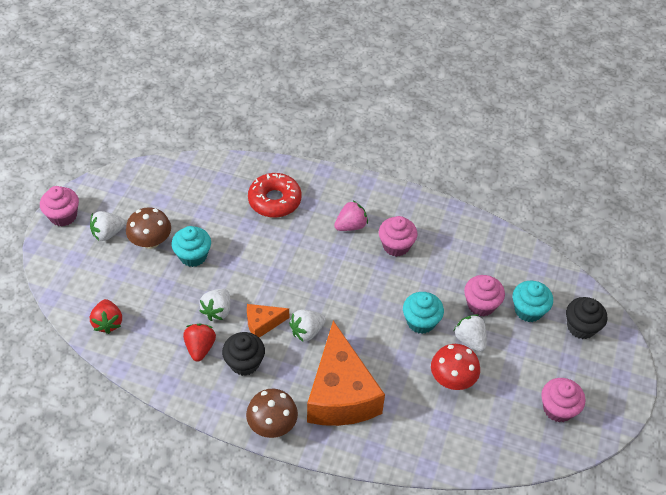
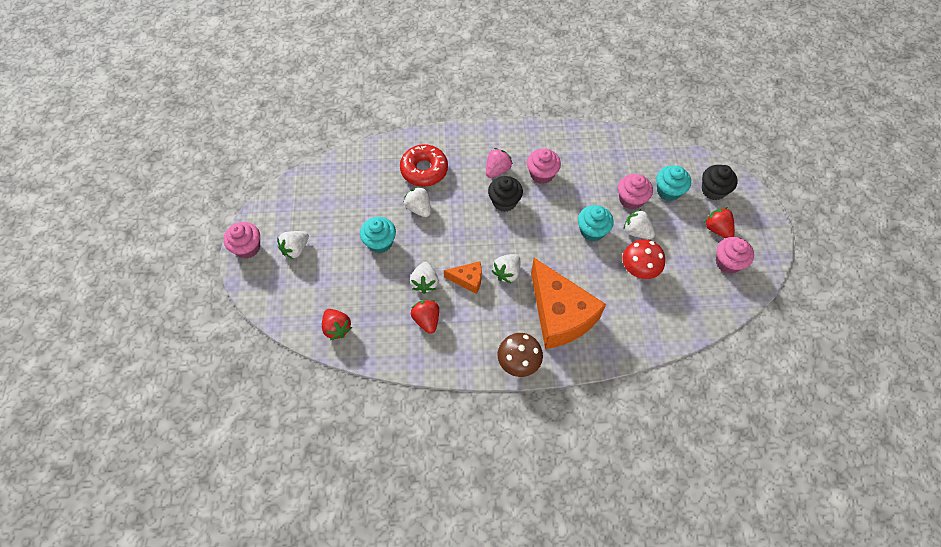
camera: 20 degrees left, 10 degrees up
brown mushroom [126,207,171,249] -> none
black cupcake [222,332,265,376] -> black cupcake moved to [488,176,523,212]
orange cheese [247,304,289,338] -> orange cheese turned 135 degrees counterclockwise [444,261,482,294]
none -> white strawberry [404,186,431,217]
none -> red strawberry [704,208,735,238]

